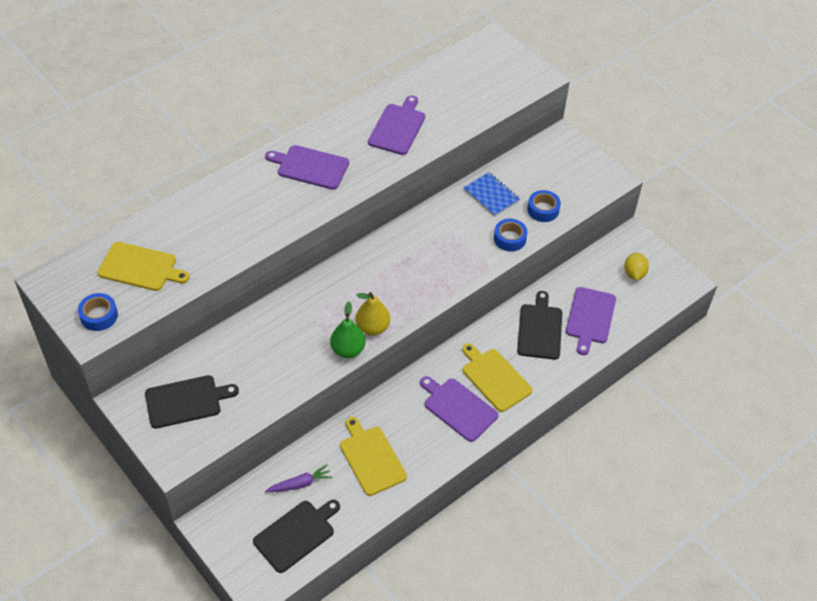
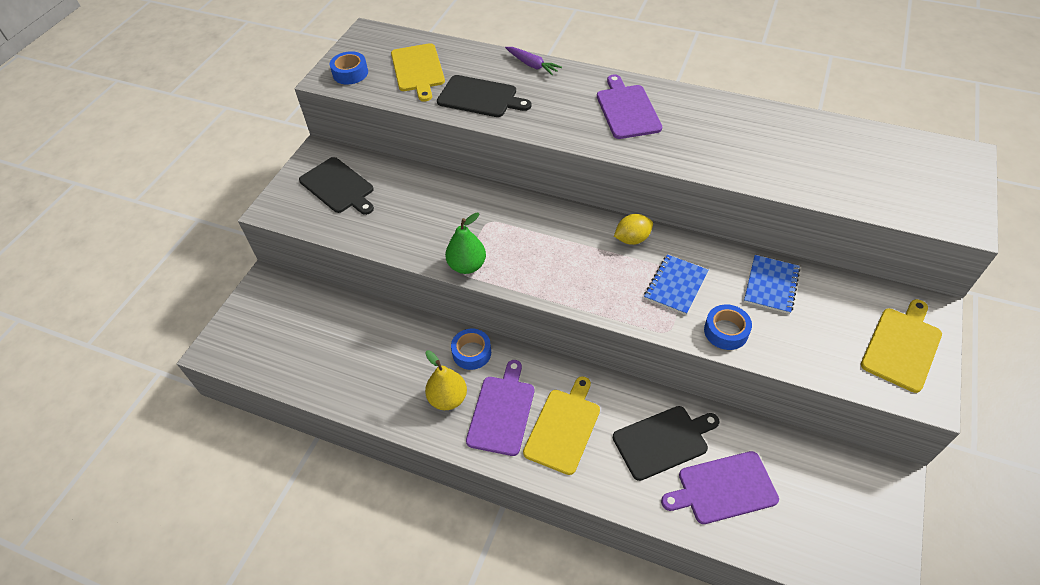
camera: 65 degrees right, 0 degrees up
black cutting board [253,499,340,573] -> black cutting board moved to [437,75,532,117]
purple carrot [265,465,332,492] -> purple carrot moved to [505,47,562,76]
yellow cutting board [340,417,407,496] -> yellow cutting board moved to [861,299,942,393]
yellow pear [356,292,390,335] -> yellow pear moved to [425,350,467,410]
purple cutting board [368,95,425,155] -> none
blue tape [527,190,561,222] -> blue tape moved to [451,329,491,370]
yellow lemon [624,252,649,280] -> yellow lemon moved to [614,214,653,245]
none -> blue notebook [644,254,709,315]

